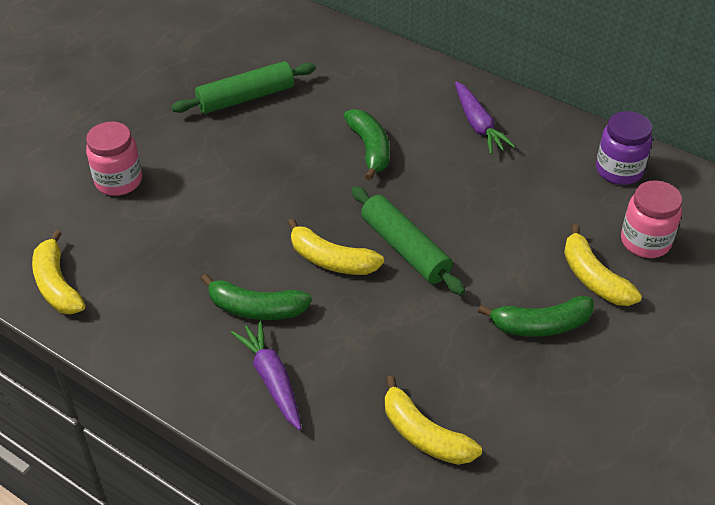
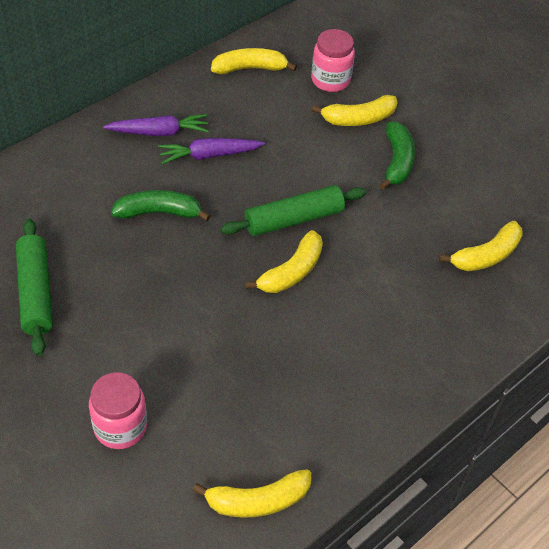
camera: 80 degrees left, 5 degrees up
green banana [201,274,312,320] -> none
purple carrot [231,320,301,430] -> purple carrot moved to [158,138,265,164]
purple jar [596,111,652,185] -> yellow banana [211,48,297,74]

